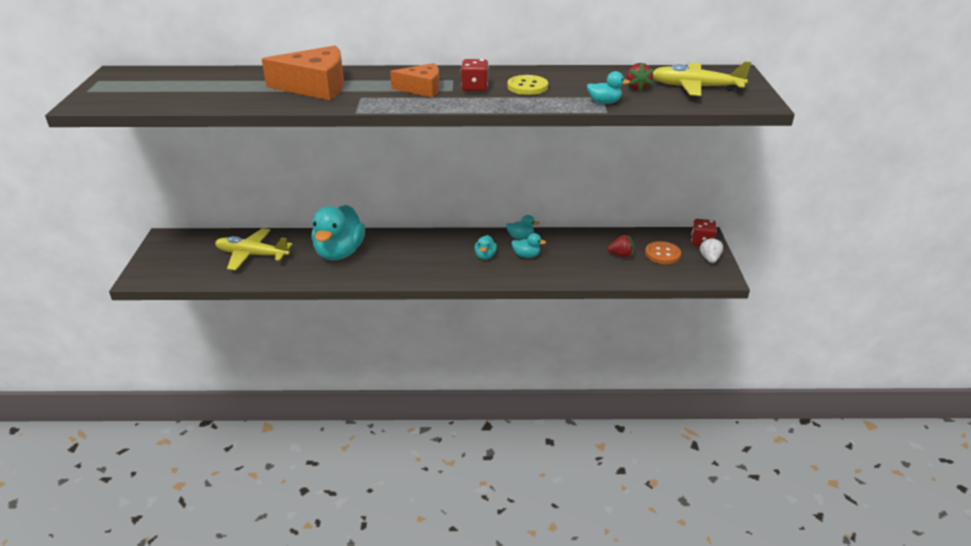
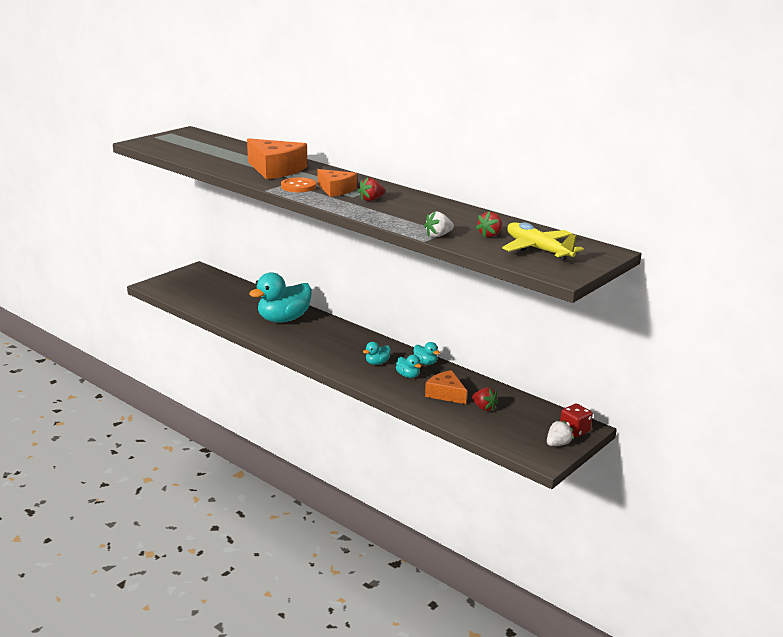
camera: 40 degrees right, 10 degrees down
yellow plane [215,228,292,270] -> none
red dice [461,59,489,91] -> red strawberry [358,177,385,201]
yellow button [507,75,548,95] -> none
turquoise duck [587,71,630,104] -> white strawberry [424,211,454,237]
orange button [645,241,681,264] -> orange button moved to [281,177,316,192]
none -> orange cheese [425,370,467,404]

